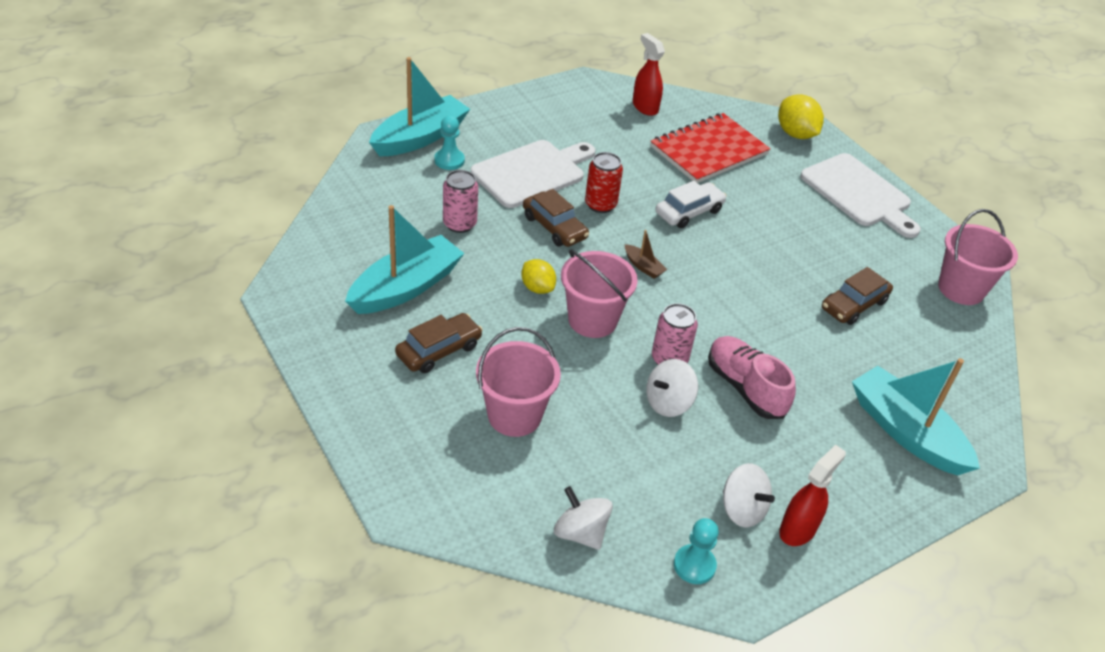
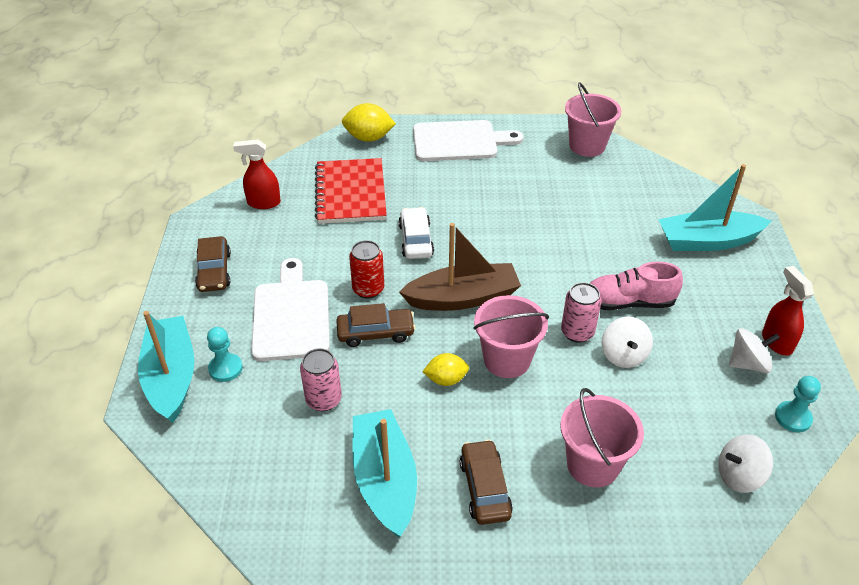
camera: 55 degrees left, 0 degrees up
brown boat [625,230,667,279] -> brown boat [399,223,521,311], size x2.40
brown car [822,267,893,325] -> brown car moved to [195,236,231,292]

